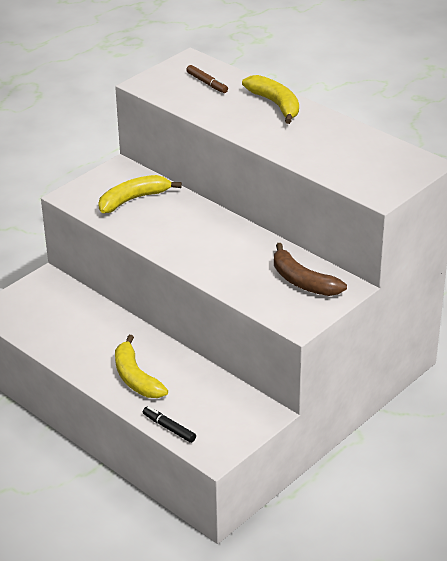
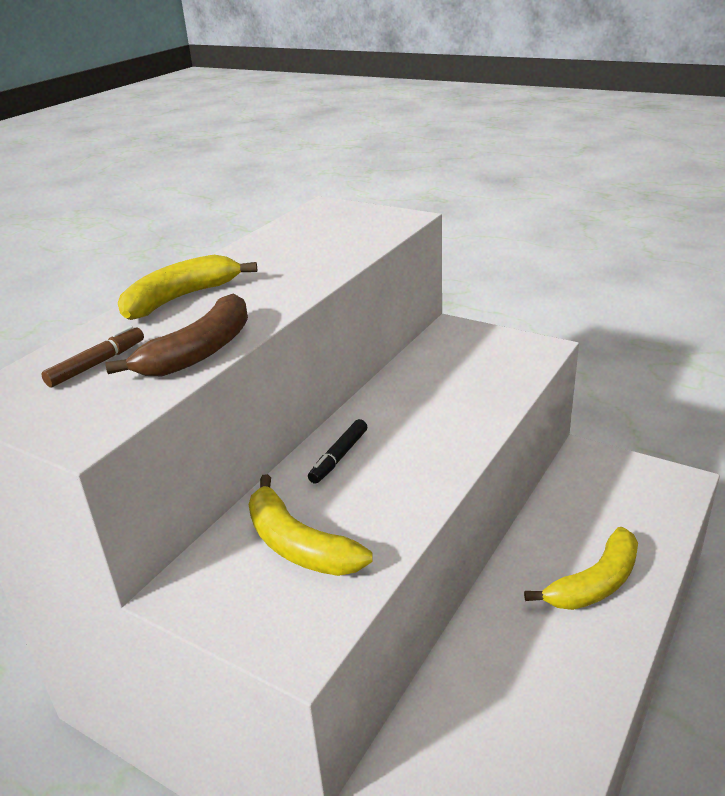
camera: 100 degrees left, 5 degrees down
black marker [143,406,196,443] -> black marker moved to [308,419,367,484]
brown banana [274,243,347,296] -> brown banana moved to [105,294,248,376]

